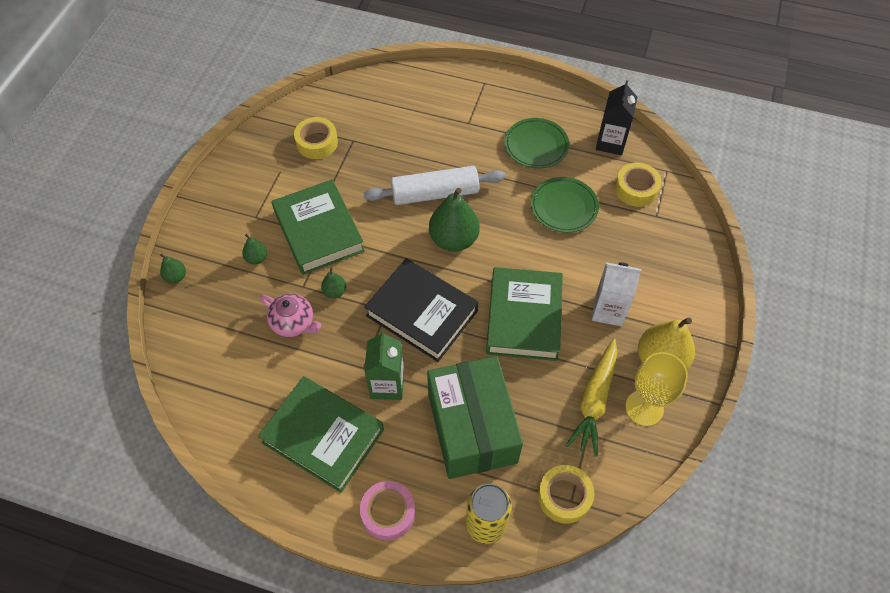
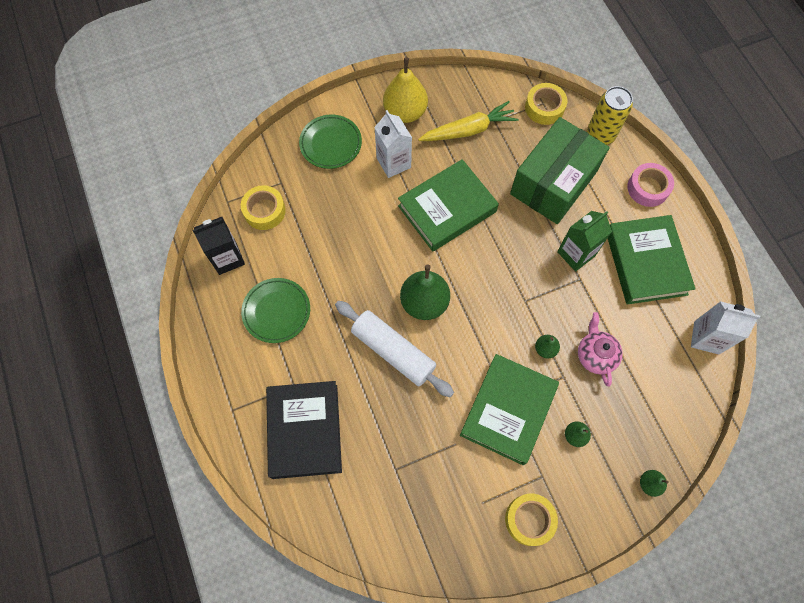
camera: 130 degrees left, 10 degrees up
yellow tape [294,117,338,159] -> yellow tape moved to [505,494,558,546]
black book [364,258,478,362] -> black book moved to [266,381,342,479]
green plate [531,177,599,233] -> green plate moved to [299,115,362,169]
yellow goblet [626,352,688,426] -> none
none -> white carton [691,301,760,355]

